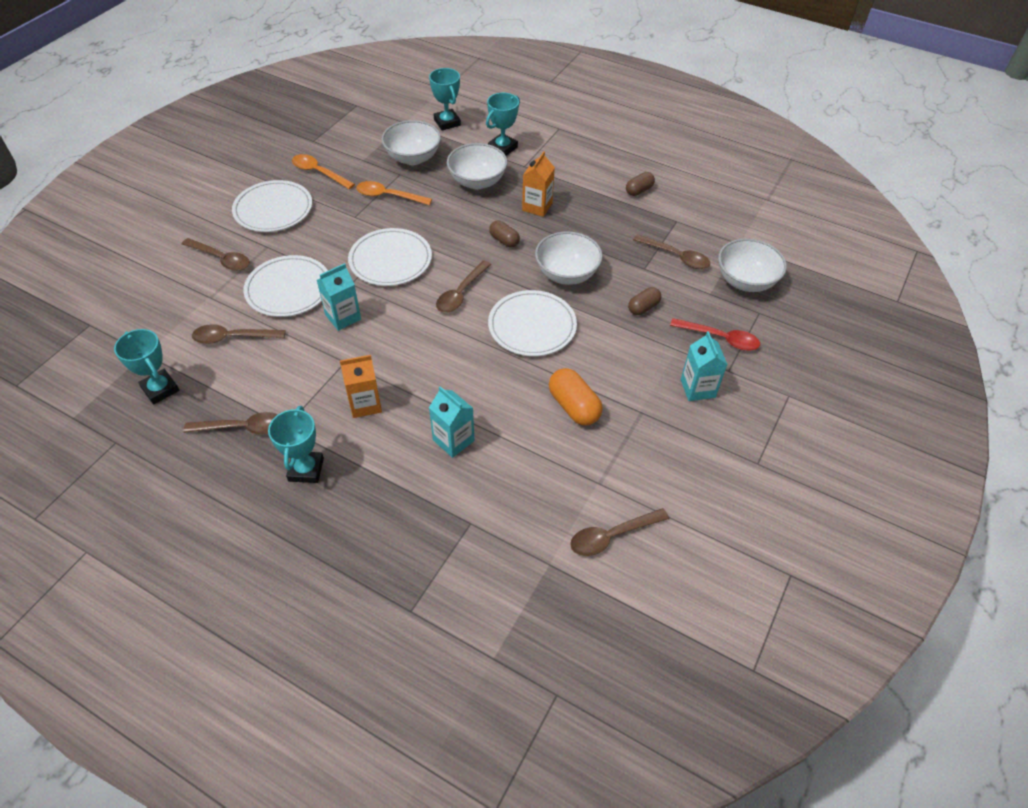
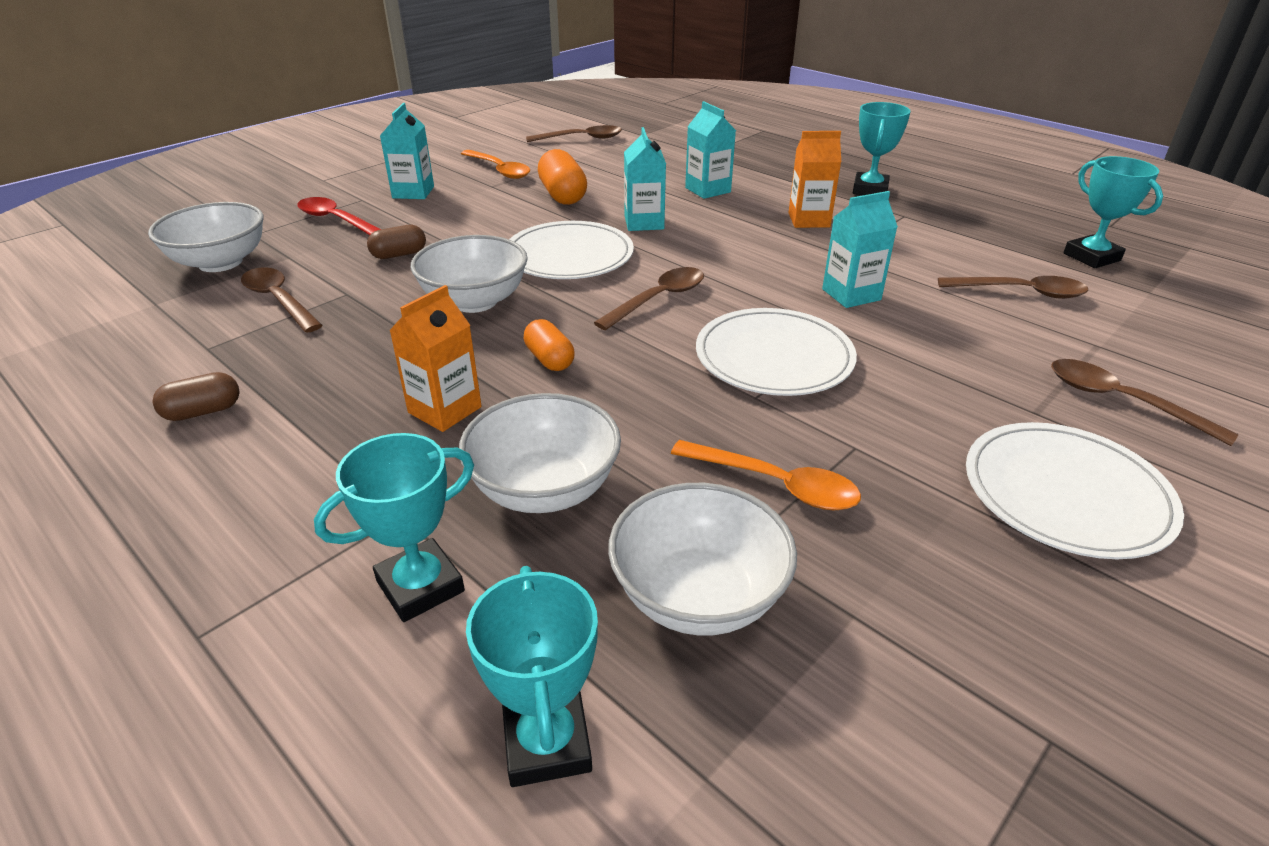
camera: 165 degrees left, 15 degrees down
brown spoon [183,412,278,435] -> none
white plate [243,255,328,317] -> none
orange spoon [292,154,355,189] -> orange spoon moved to [461,150,530,179]
brown capsule [489,221,520,247] -> orange capsule [524,319,575,371]
none -> turquoise carton [624,127,666,231]

